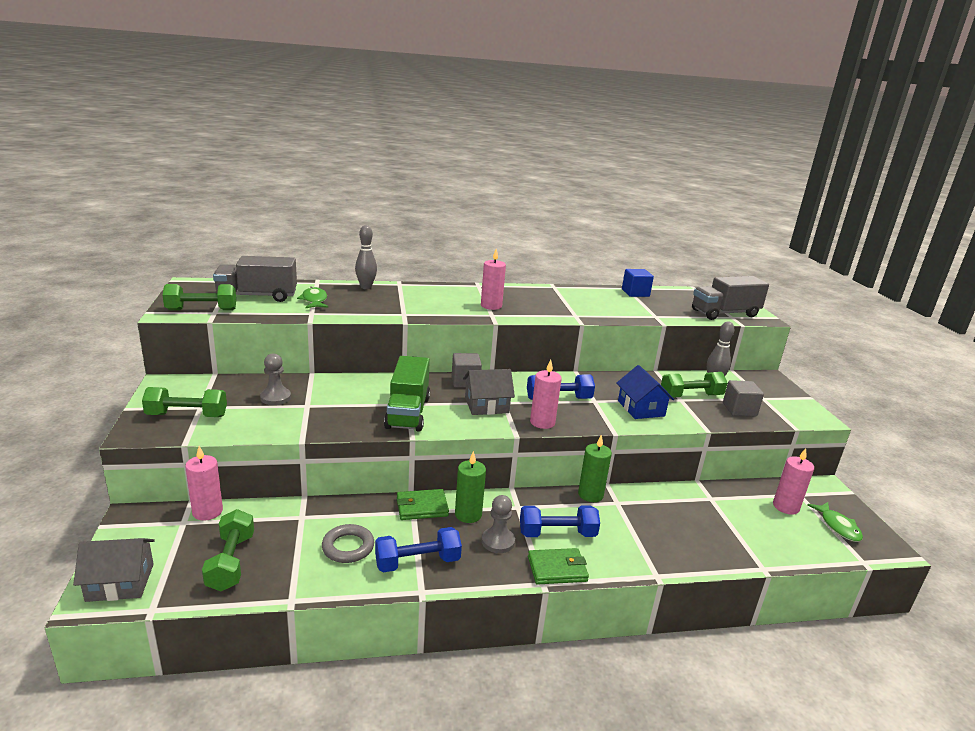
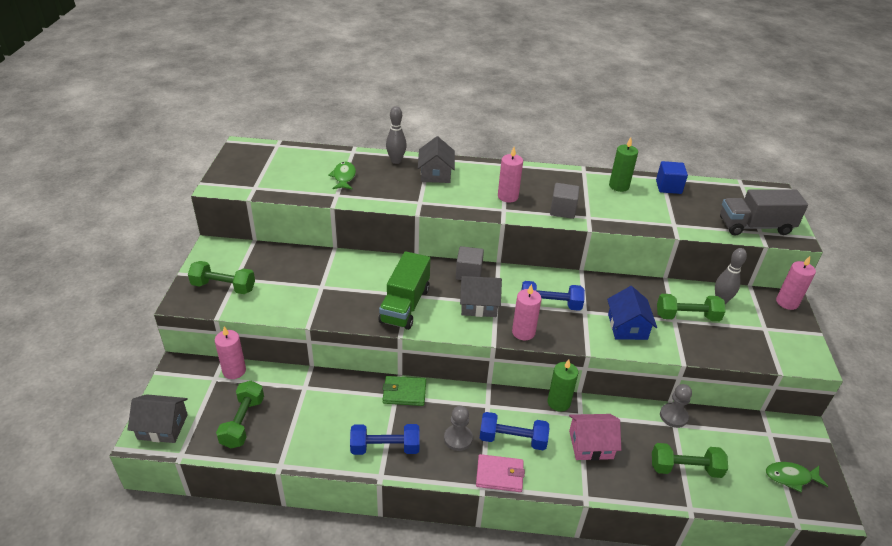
camera: 15 degrees right, 15 degrees up
green dumbbell [162,284,236,310] -> green dumbbell moved to [652,443,728,478]
grey truck [213,256,297,302] -> none
grey pawn [260,353,291,405] -> grey pawn moved to [660,384,692,428]
grey ring [322,524,374,563] -> none
green candle [455,451,486,523] -> green candle moved to [609,137,638,192]
green wallet [528,548,589,585] -> pink wallet [476,454,525,492]
grey cube [723,380,764,416] -> grey cube moved to [550,183,579,219]
pink candle [773,448,814,515] -> pink candle moved to [776,256,816,310]
green fish [807,502,863,542] -> green fish turned 90 degrees clockwise [766,462,828,492]
none -> grey house [418,136,455,183]
none -> pink house [569,414,621,460]

